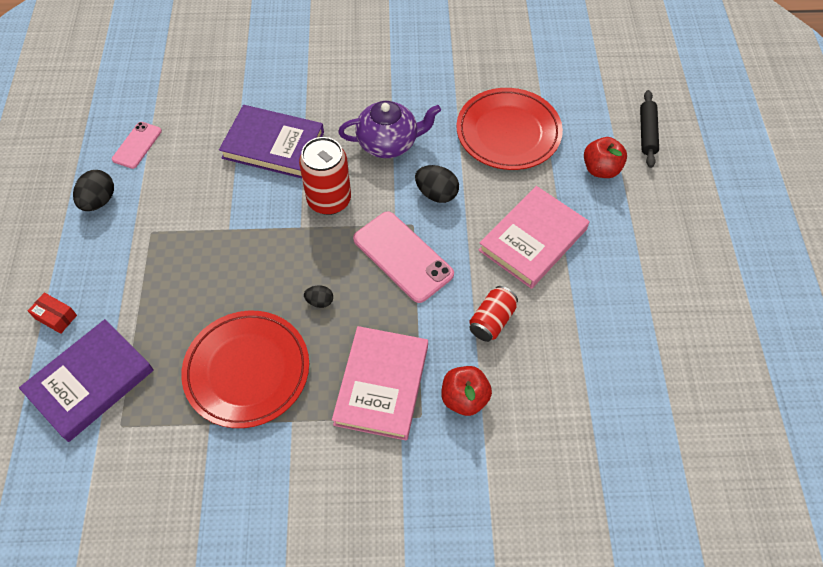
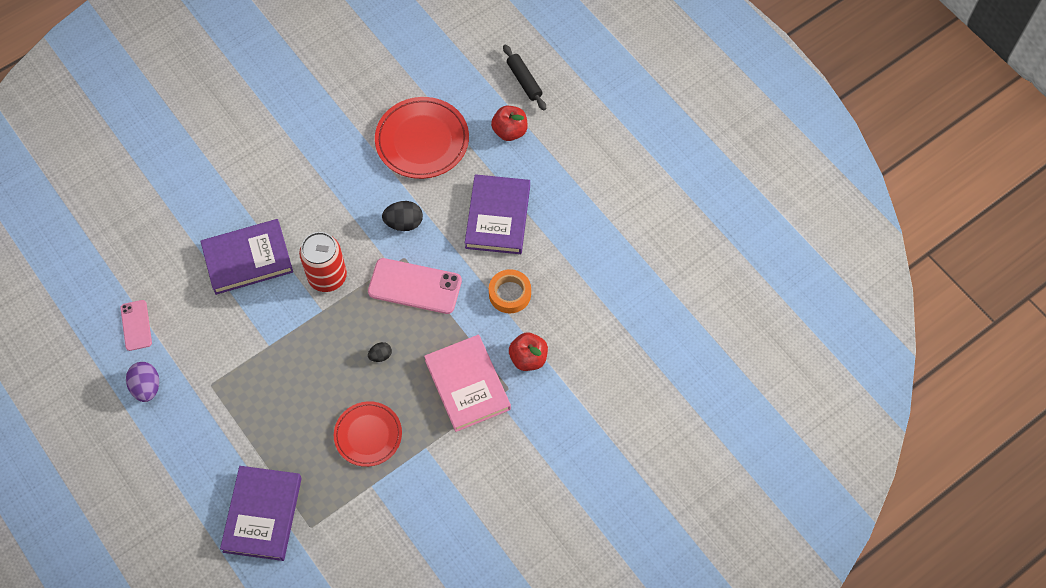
camera: 35 degrees left, 5 degrees up
red box [28,292,77,334] -> none
black egg [73,170,114,211] -> purple egg [126,362,159,402]
red plate [181,311,309,428] -> red plate [334,401,402,467], size x0.66
purple teapot [338,101,441,158] -> none
red can [469,286,518,342] -> orange tape [489,269,531,314]
pink book [478,186,589,289] -> purple book [465,174,530,254]

